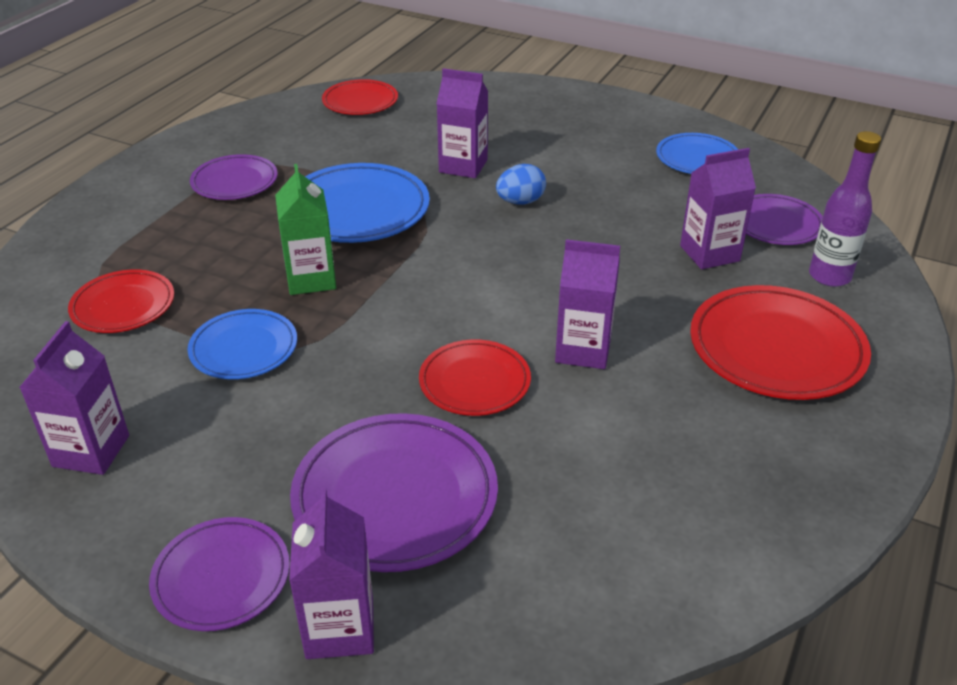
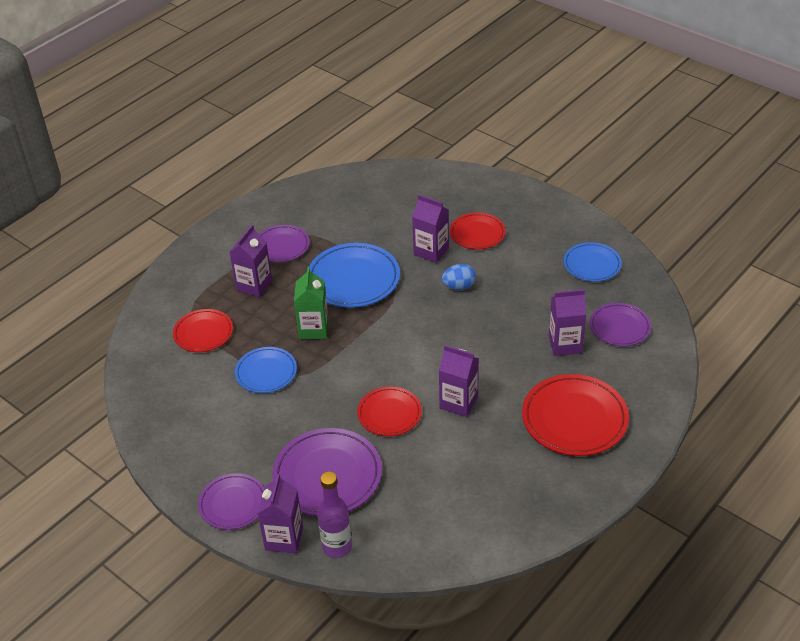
camera: 15 degrees right, 5 degrees up
purple carton [19,321,129,475] -> purple carton moved to [229,225,272,297]
red plate [322,79,398,115] -> red plate moved to [450,212,506,250]
purple bottle [809,131,881,287] -> purple bottle moved to [317,471,352,558]

